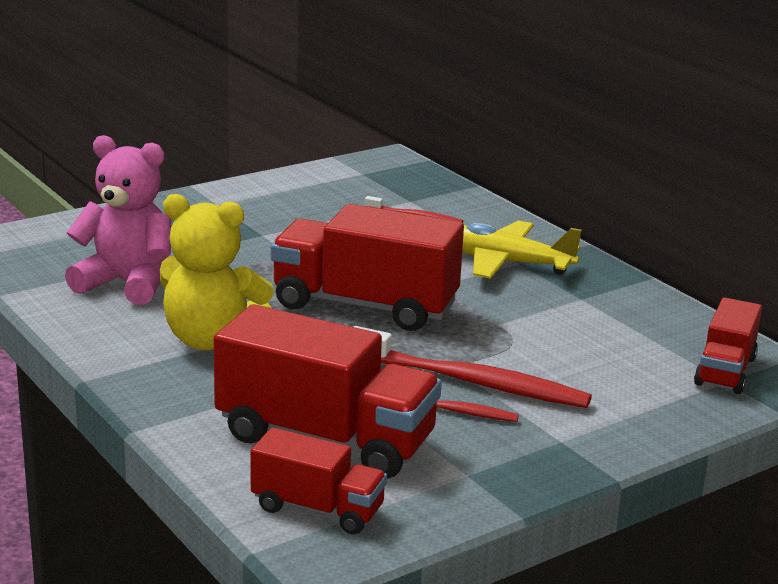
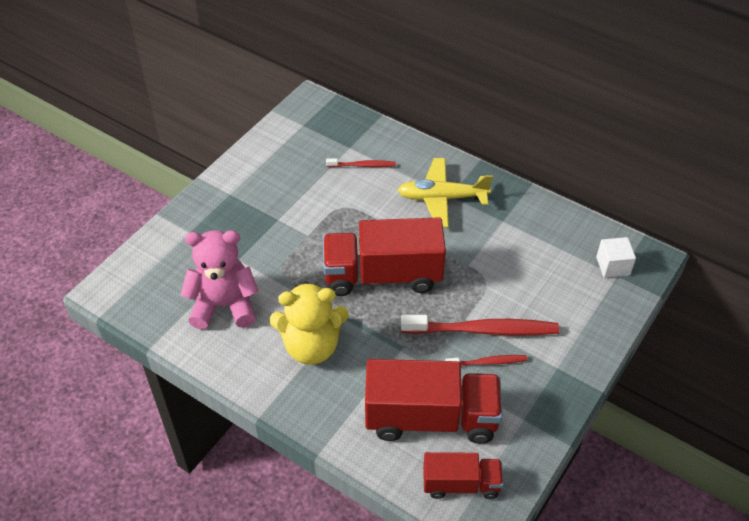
camera: 20 degrees left, 25 degrees up
red truck [694,297,762,394] -> white cube [596,237,636,278]

